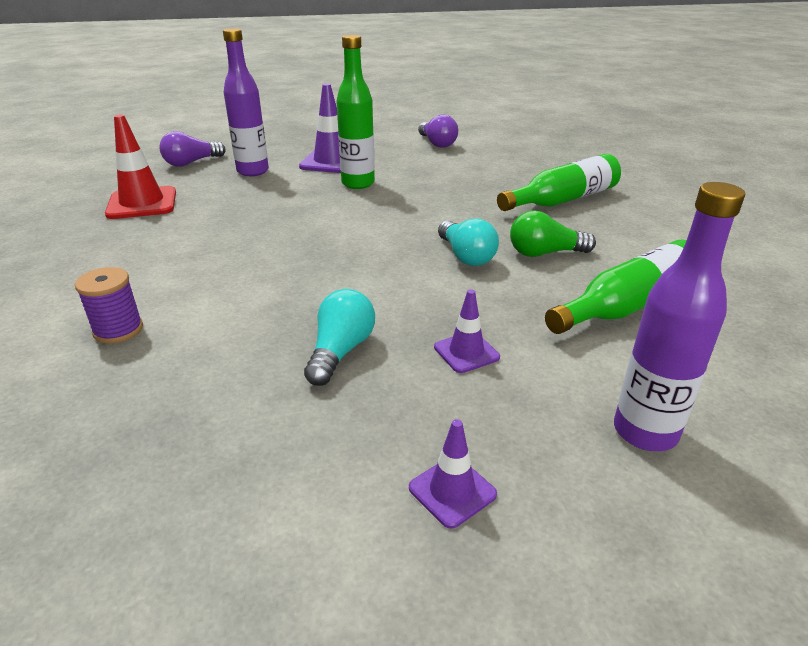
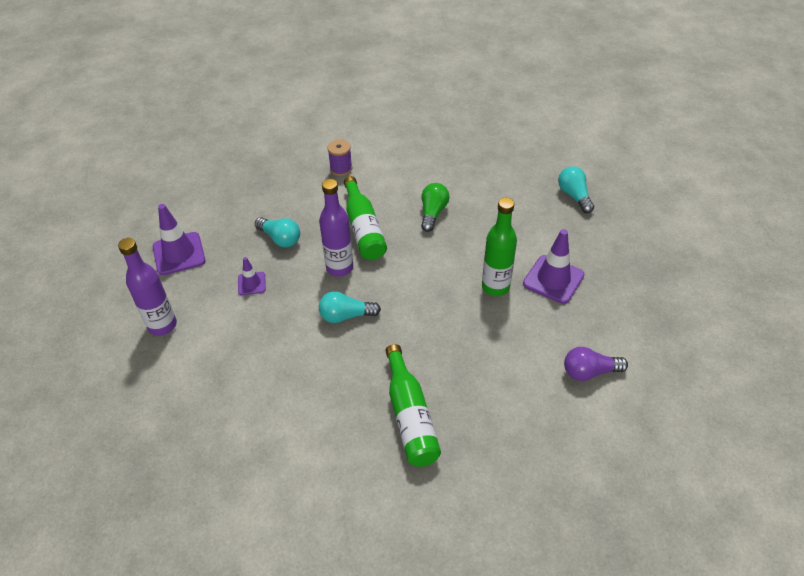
camera: 110 degrees right, 15 degrees up
red traffic cone [105,115,176,219] -> none
purple light bulb [159,131,225,167] -> turquoise light bulb [558,166,594,213]
purple bottle [223,28,269,176] -> purple bottle moved to [319,179,353,277]
purple traffic cone [409,419,497,529] -> purple traffic cone [153,204,205,275], size x1.81
green light bulb [510,210,596,257] -> green light bulb moved to [421,183,450,232]
green bottle [545,240,686,334] -> green bottle moved to [344,176,387,260]

